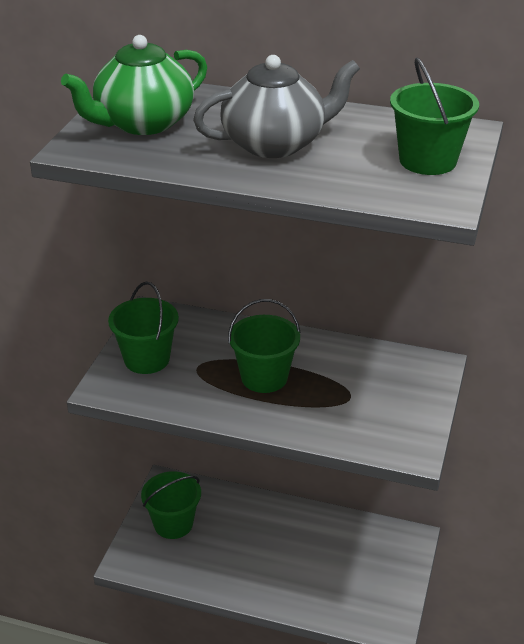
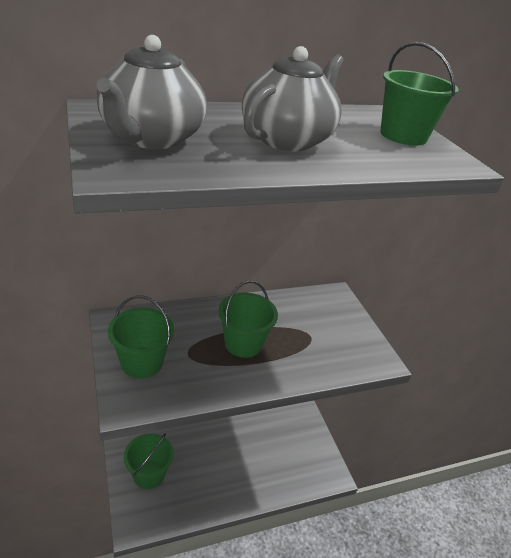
camera: 40 degrees left, 0 degrees up
green teapot [61,35,207,135] -> grey teapot [97,35,207,149]

